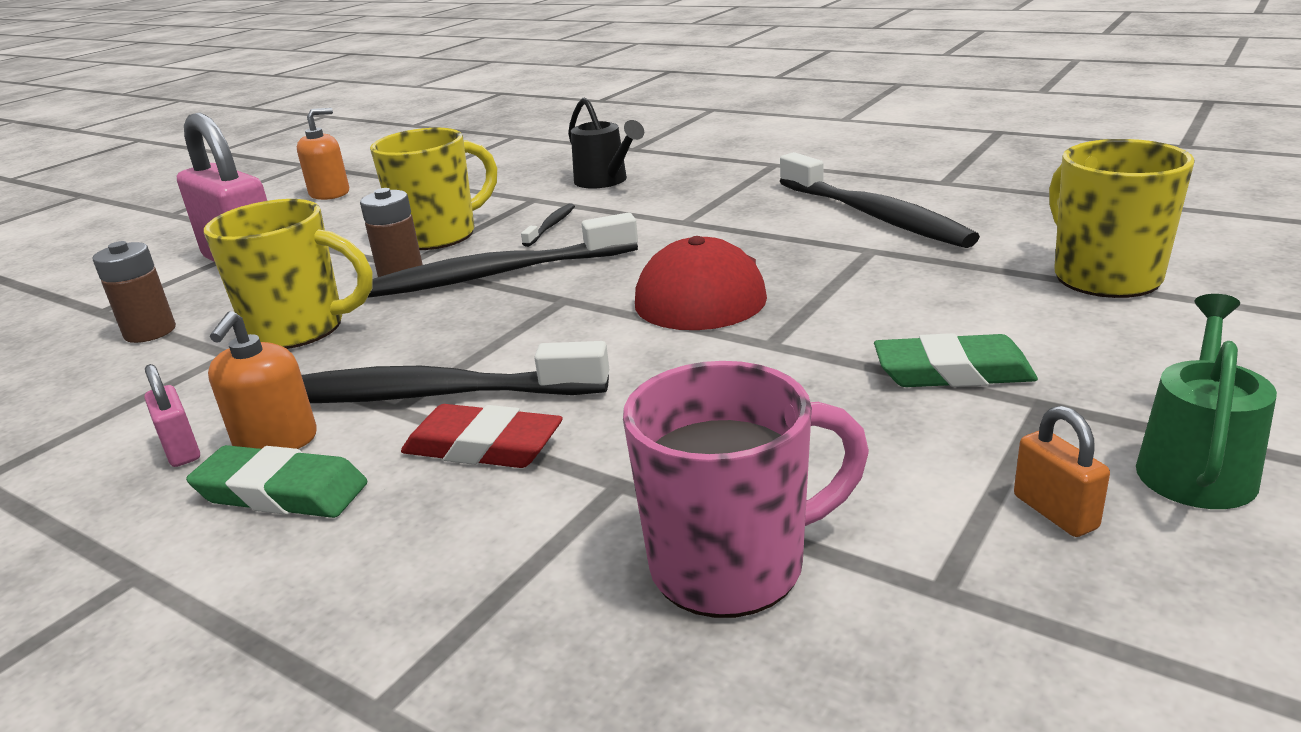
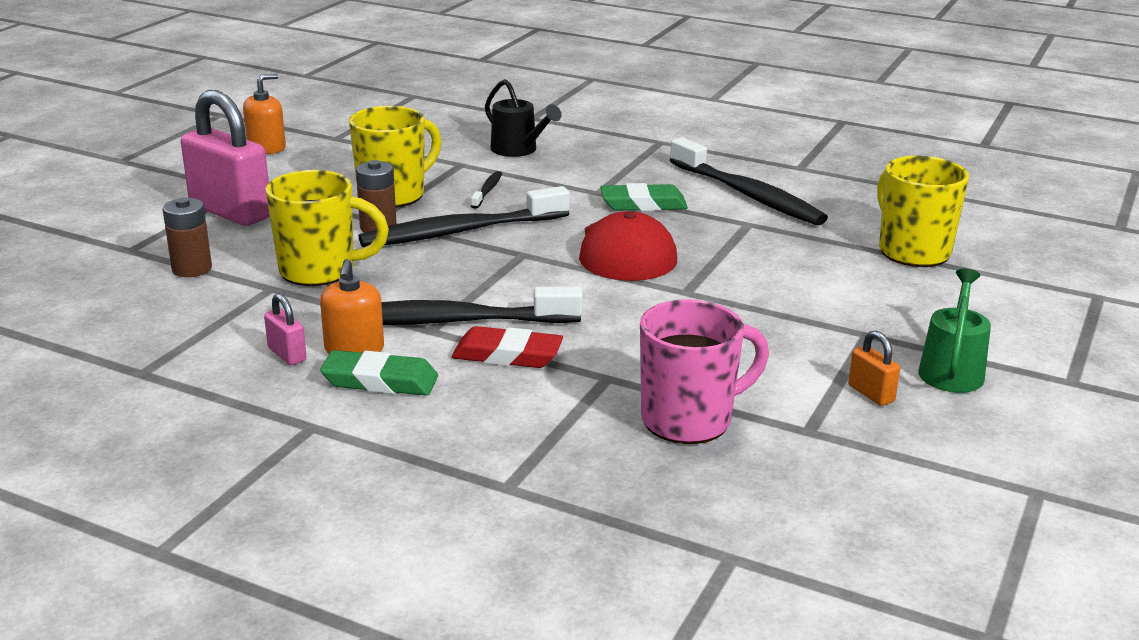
camera: 10 degrees left, 0 degrees up
green eraser [874,333,1038,387] -> green eraser moved to [600,183,688,211]

